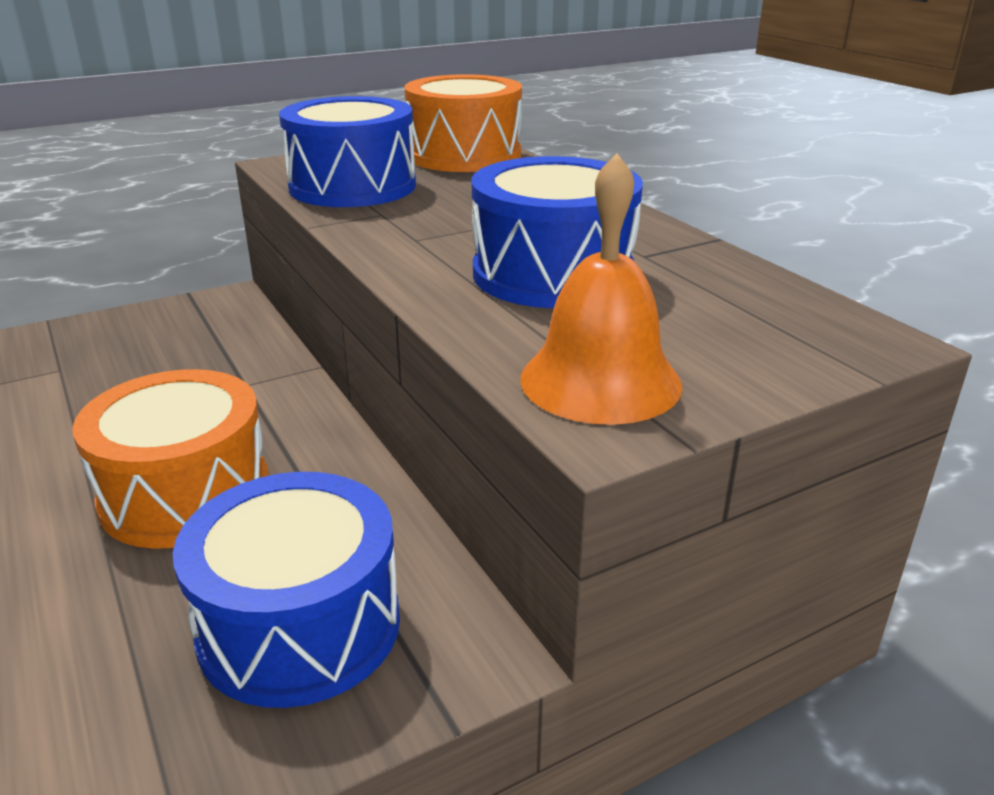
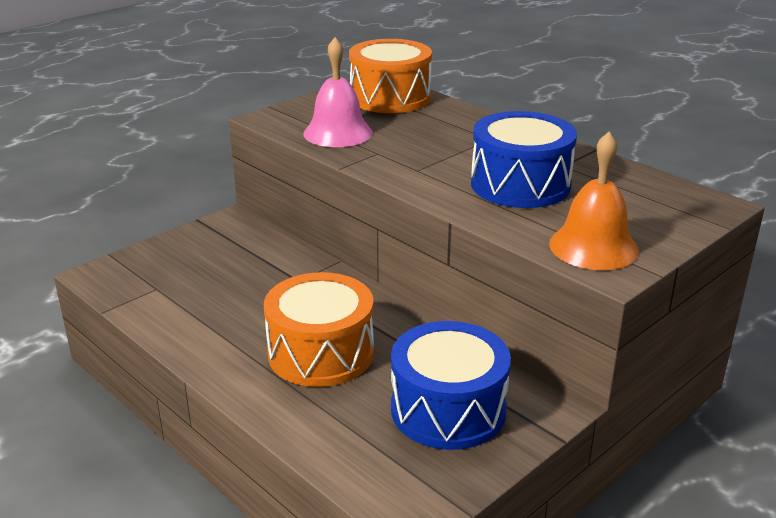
camera: 15 degrees left, 0 degrees up
blue drum [279,96,416,207] -> pink bell [303,37,373,147]

